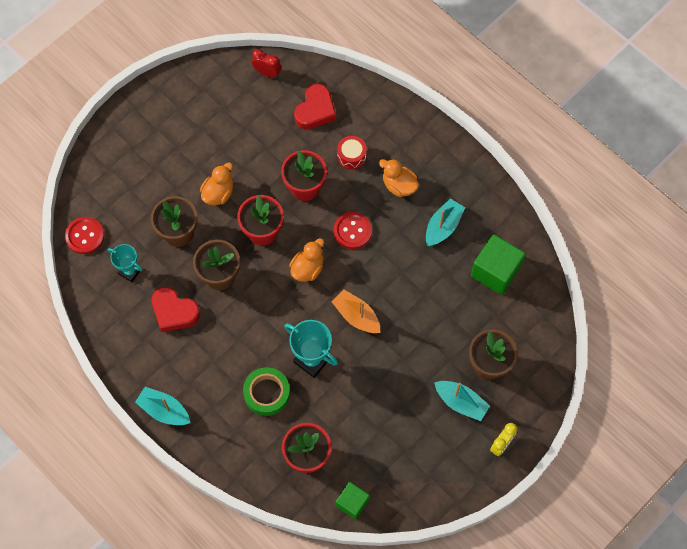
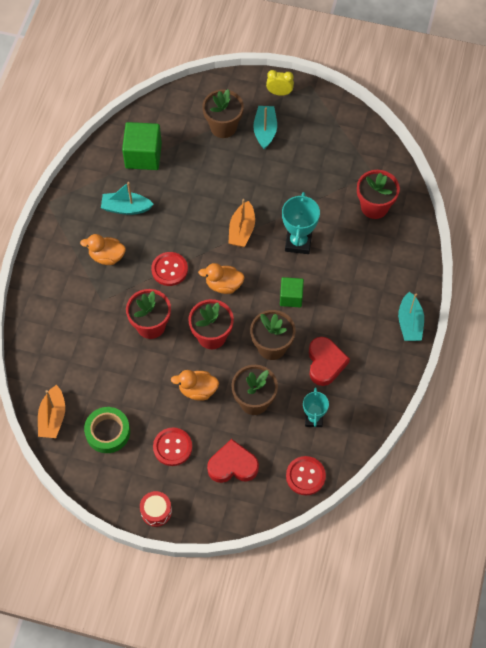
camera: 120 degrees left, 5 degrees down
green tape [243,367,290,416] -> green tape moved to [84,407,130,453]
red clock [252,49,281,78] -> orange boat [38,385,65,438]
red heart [294,84,336,129] -> red heart moved to [207,439,259,483]
green cube [336,482,370,520] -> green cube moved to [280,277,304,307]
red drum [337,136,367,169] -> red drum moved to [140,491,172,527]
orange duck [379,159,419,197] -> orange duck turned 90 degrees clockwise [80,234,126,265]
none -> red button [153,428,192,466]

